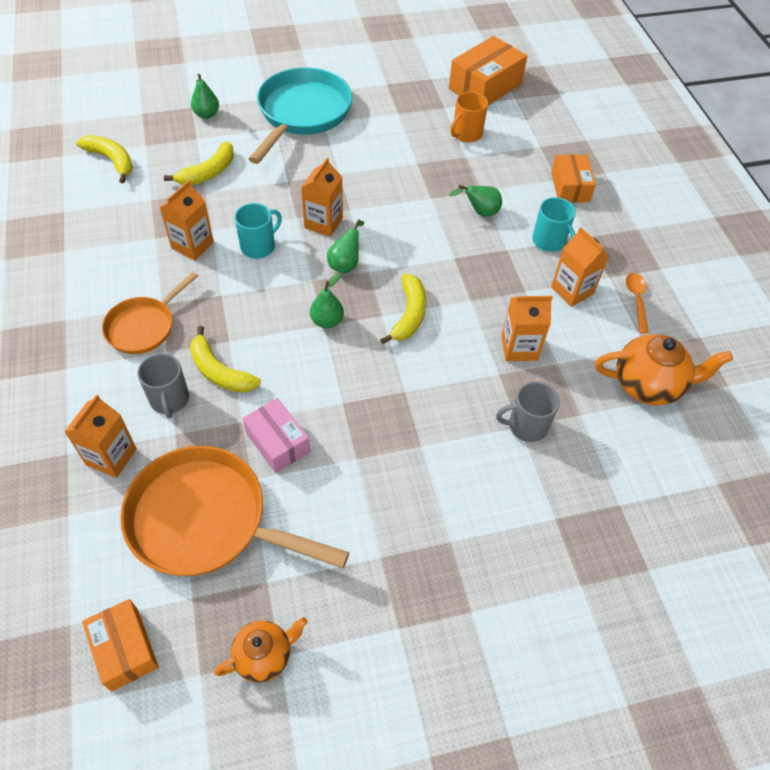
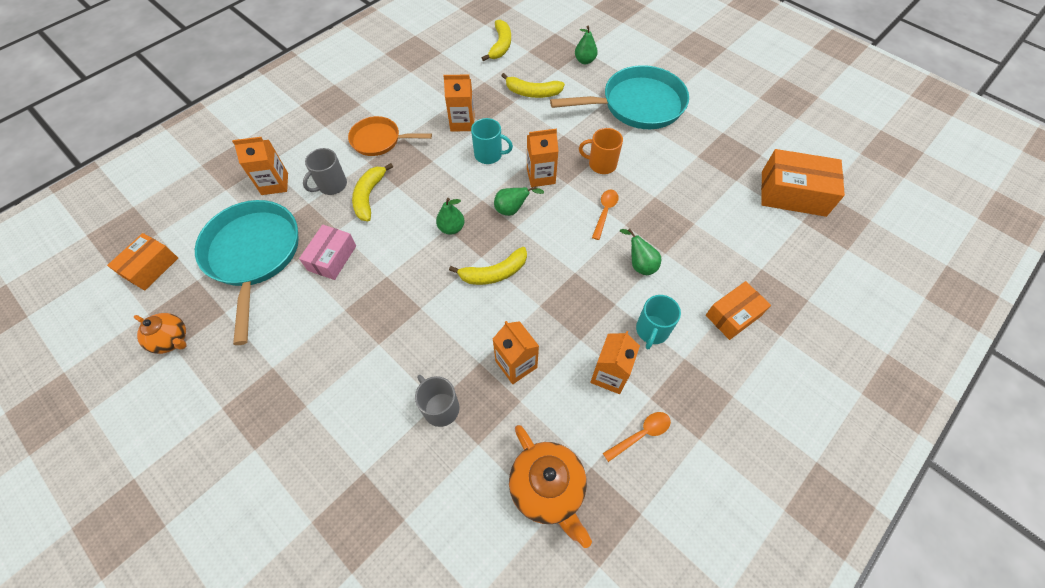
camera: 60 degrees right, 5 degrees up
orange pan [120,446,349,576] -> turquoise pan [195,200,299,345]
orange mug [450,92,488,142] -> orange mug moved to [579,128,623,174]
none -> orange spoon [592,190,619,240]

